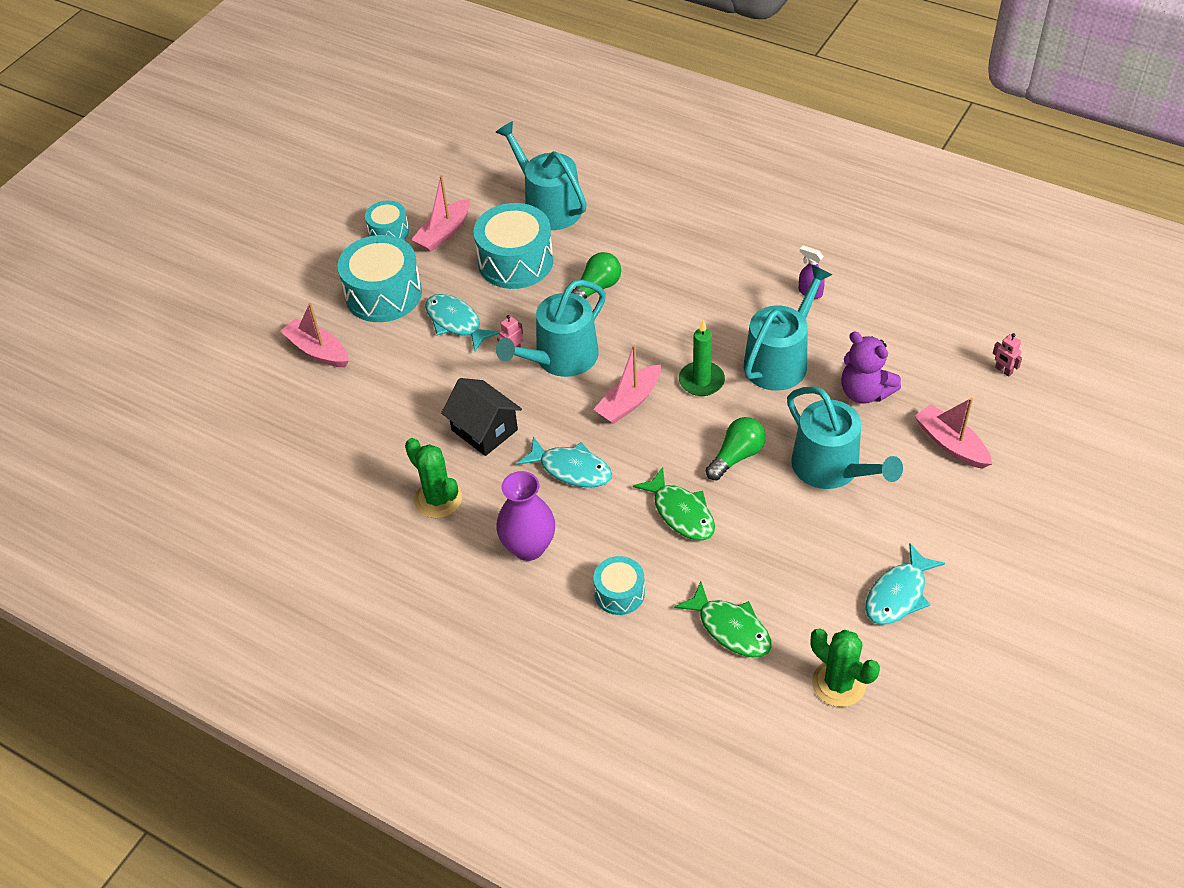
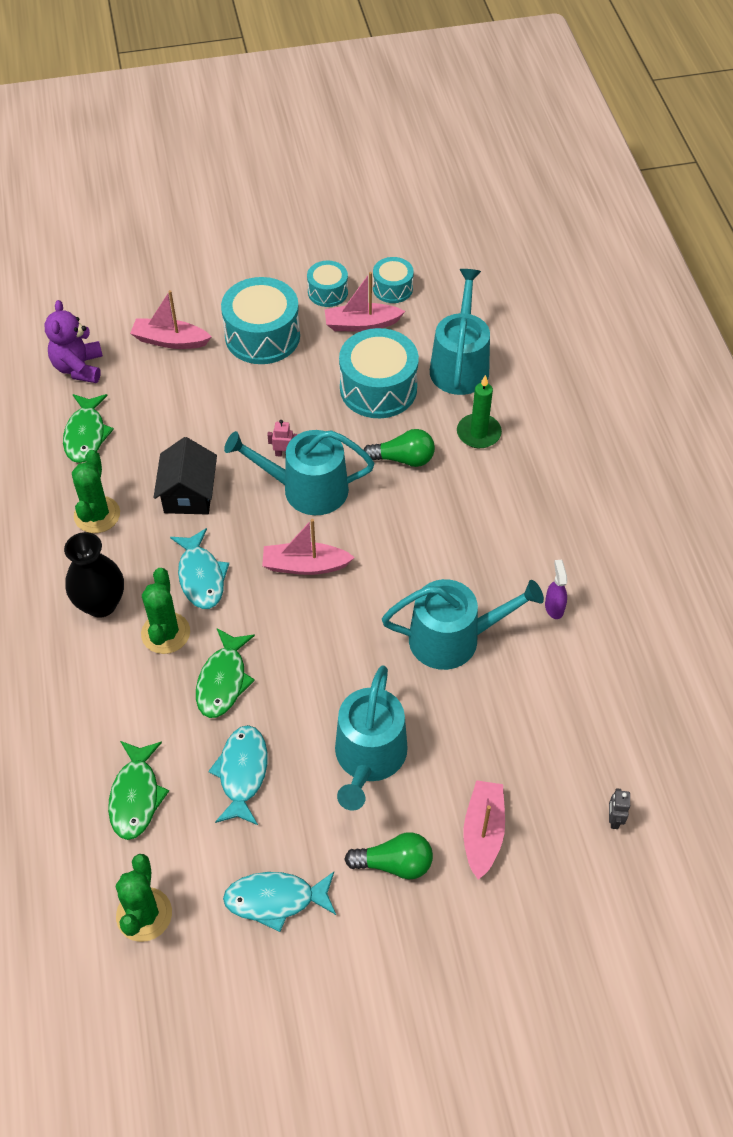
camera: 45 degrees right, 5 degrees up
pink boat [280,303,349,367] -> pink boat turned 75 degrees counterclockwise [130,290,211,349]
turquoise fish [425,294,500,351] -> turquoise fish moved to [208,725,268,825]
purple vase [496,471,555,561] -> black vase [64,532,124,618]
turquoise drum [594,556,645,615] -> turquoise drum moved to [373,257,414,303]
green candle [679,320,725,396] -> green candle moved to [457,375,502,448]
green light bulb [706,417,766,480] -> green light bulb moved to [344,832,433,879]
purple teddy bear [841,332,901,404] -> purple teddy bear moved to [44,300,103,383]
pink robot [993,333,1022,377] -> grey robot [609,788,630,829]
none -> green fish [63,394,114,463]
none -> green cactus [141,568,190,654]

